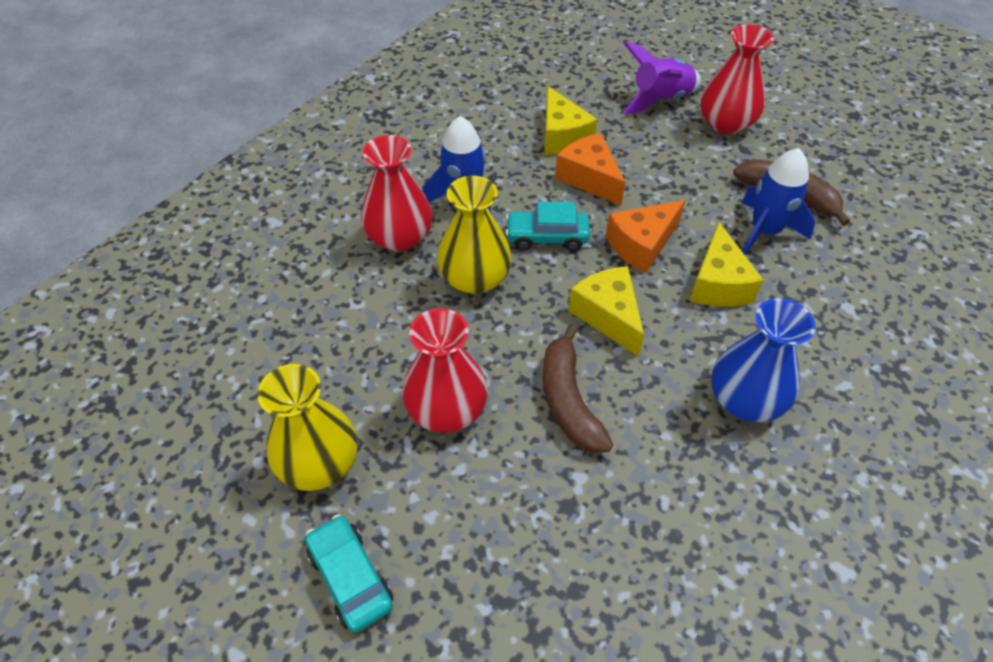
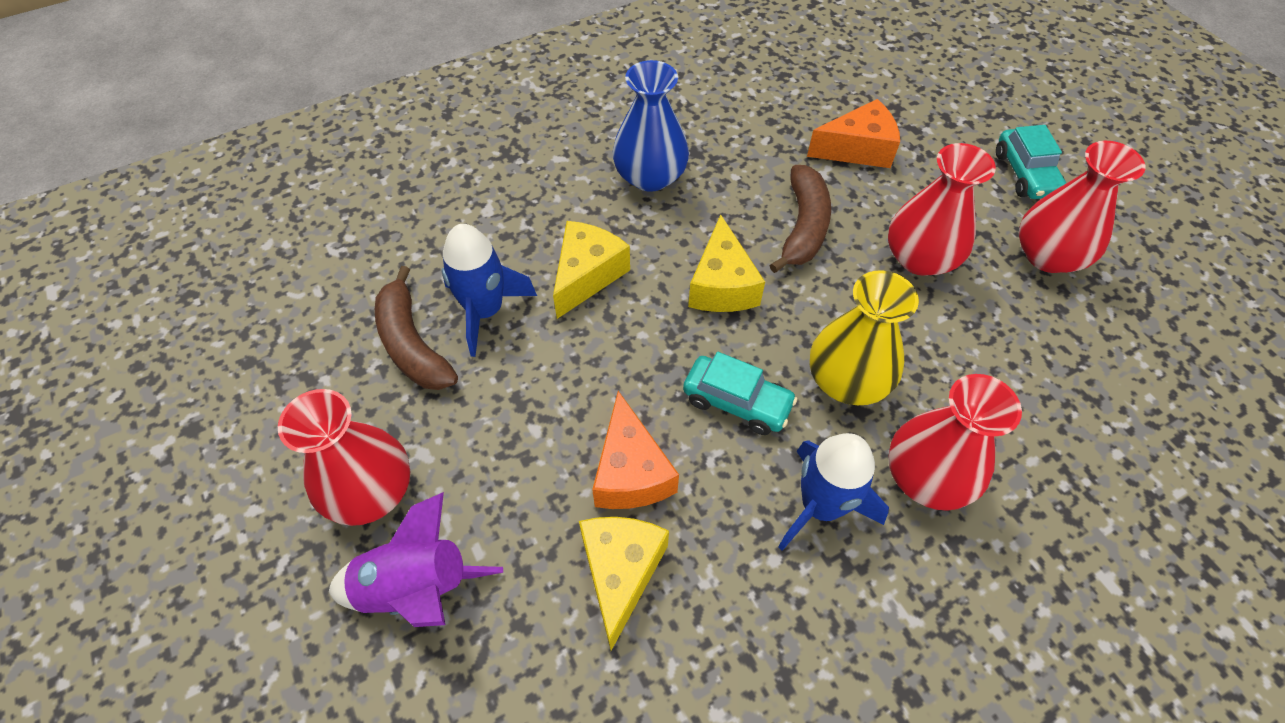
camera: 155 degrees left, 5 degrees up
yellow vase [257,364,357,491] -> red vase [1019,141,1146,273]
orange cheese [605,200,685,273] -> orange cheese moved to [807,99,900,168]

